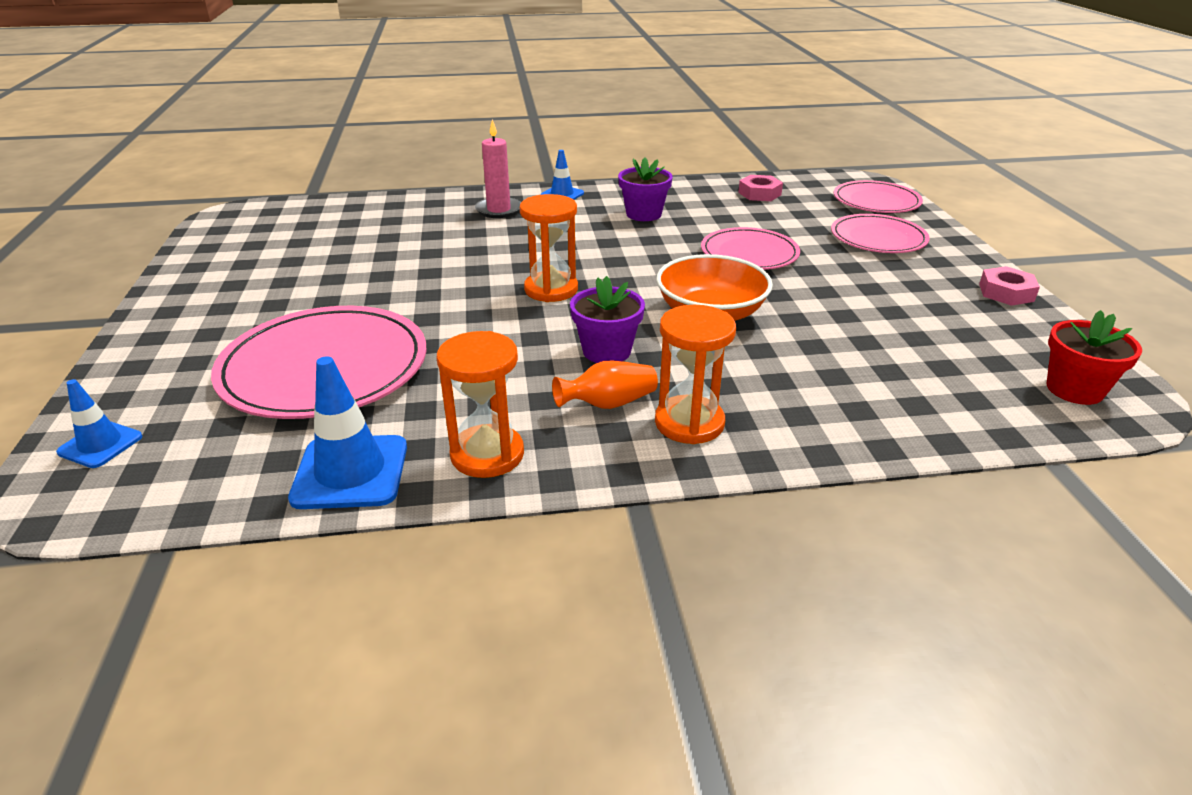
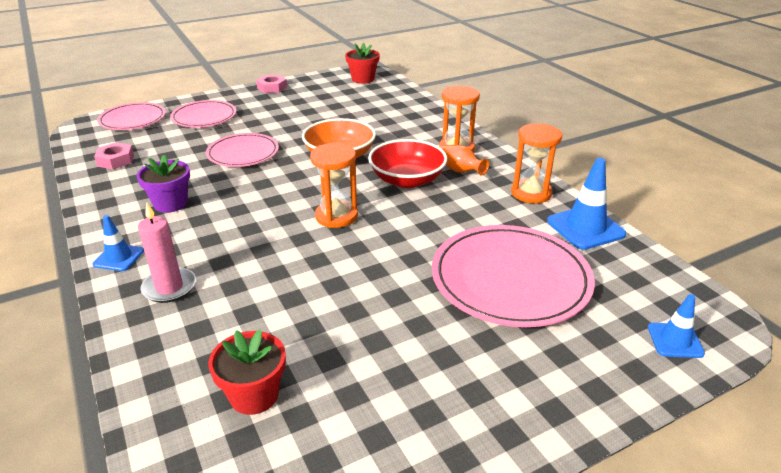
camera: 110 degrees left, 0 degrees up
purple flower pot [570,276,645,363] -> red bowl [368,139,447,188]
none -> red flower pot [208,330,286,415]

